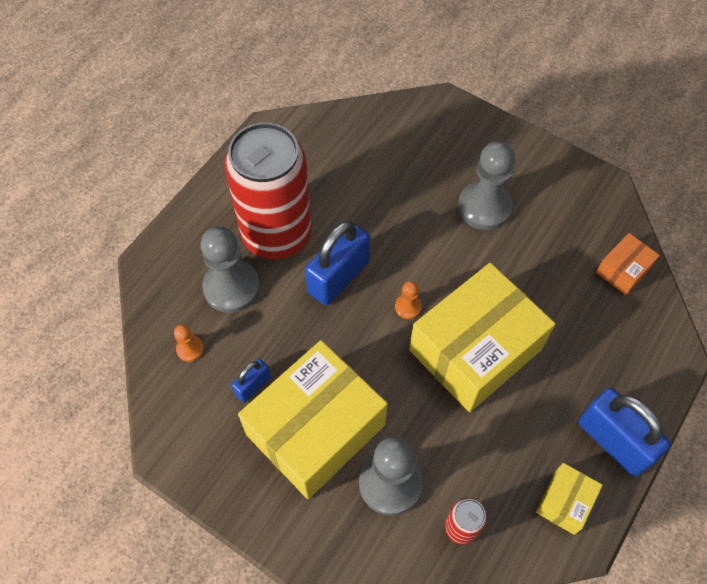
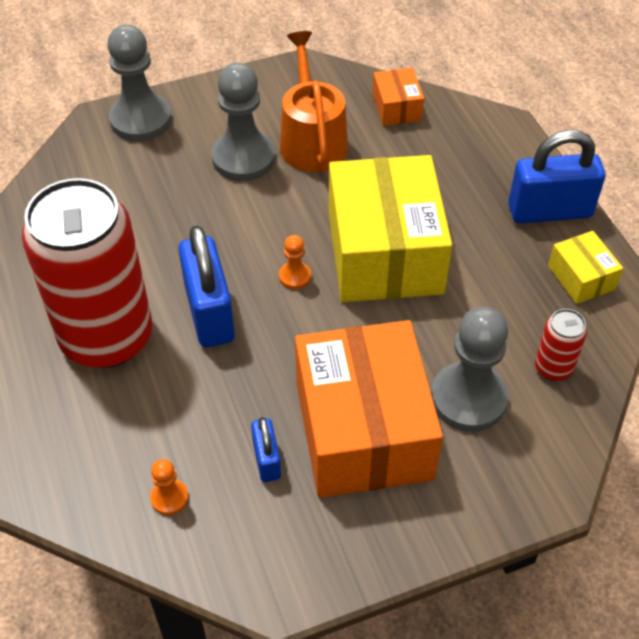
camera: 55 degrees left, 10 degrees down
grey pawn [201,226,260,313] -> grey pawn moved to [107,25,172,141]
yellow box [238,340,388,499] -> orange box [295,320,443,498]
none -> orange watering can [280,31,348,172]

